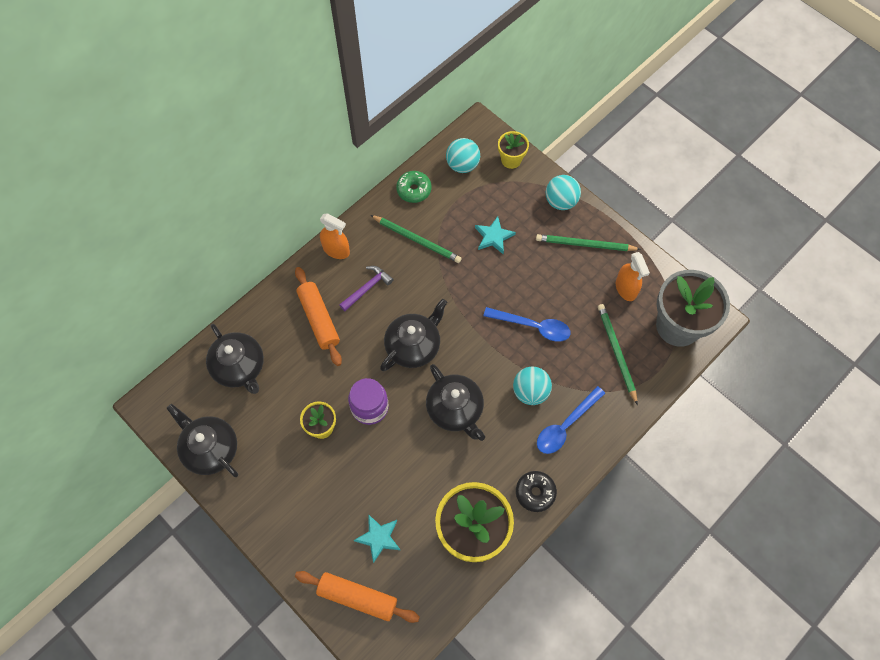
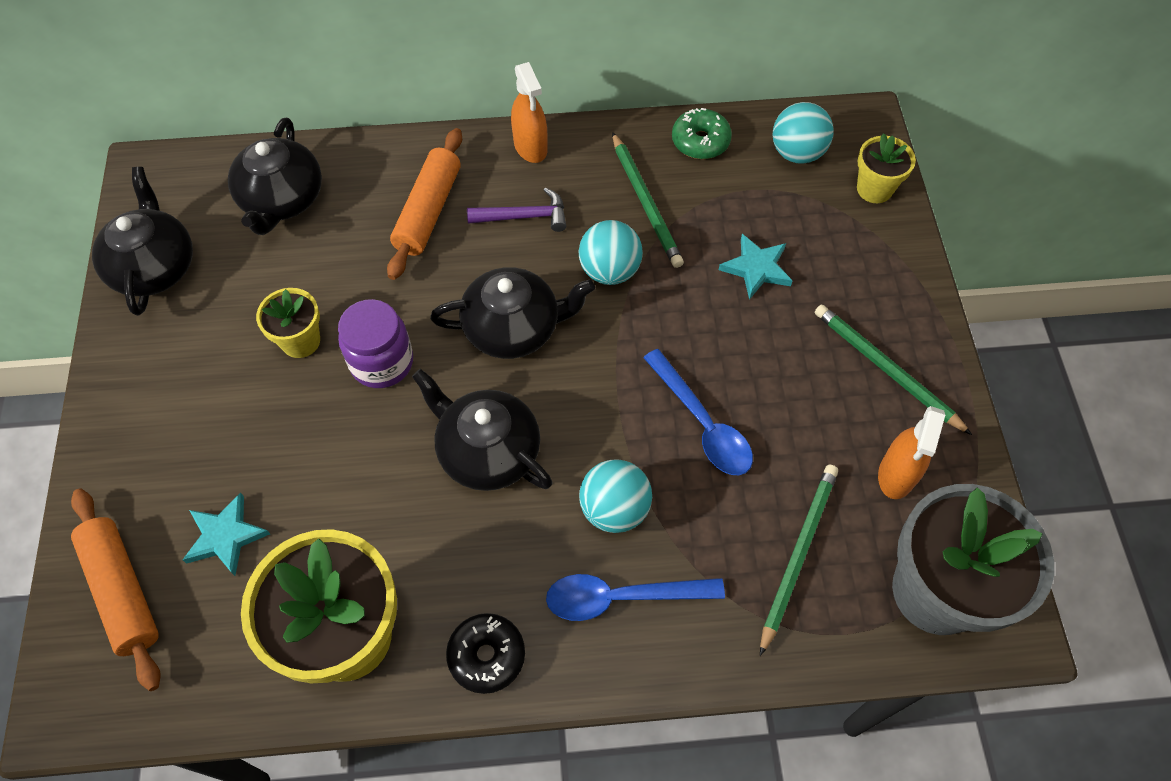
camera: 40 degrees right, 5 degrees down
black teapot [426,364,485,441] -> black teapot turned 120 degrees clockwise [412,369,552,491]
turquoise ball [546,175,581,210] -> turquoise ball moved to [578,220,643,285]

